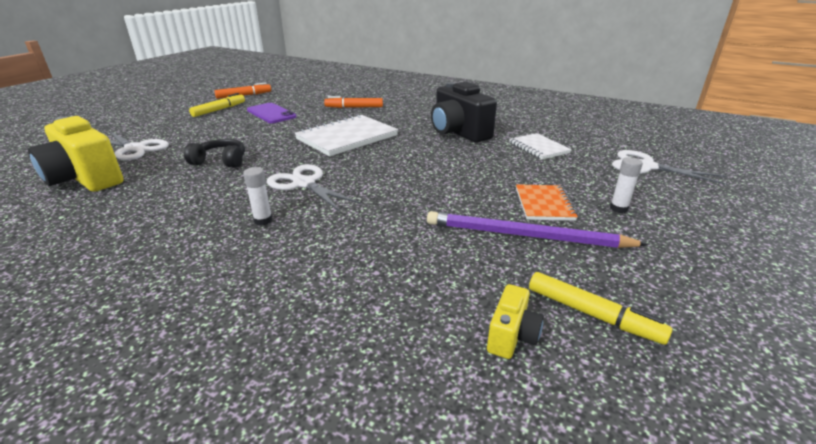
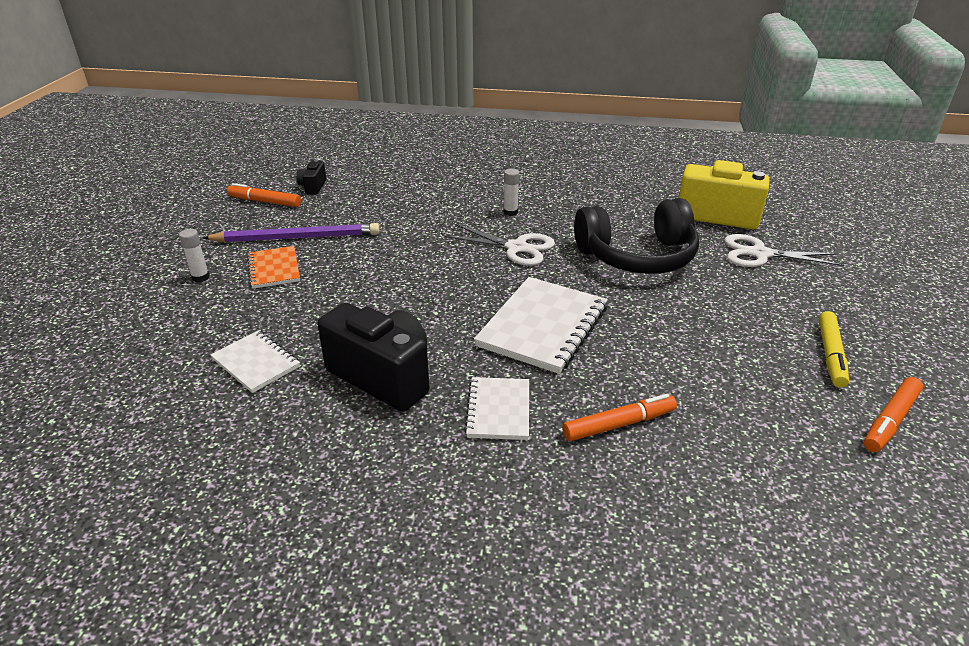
camera: 160 degrees right, 5 degrees up
black headphones [184,139,245,168] -> black headphones [574,198,699,274], size x1.94
purple phone [247,103,297,123] -> none
yellow camera [487,284,544,359] -> black camera [296,160,326,194]
yellow marker [529,272,673,345] -> orange marker [227,183,301,207]
white scissors [612,150,727,185] -> none
none -> white notebook [464,377,529,440]

